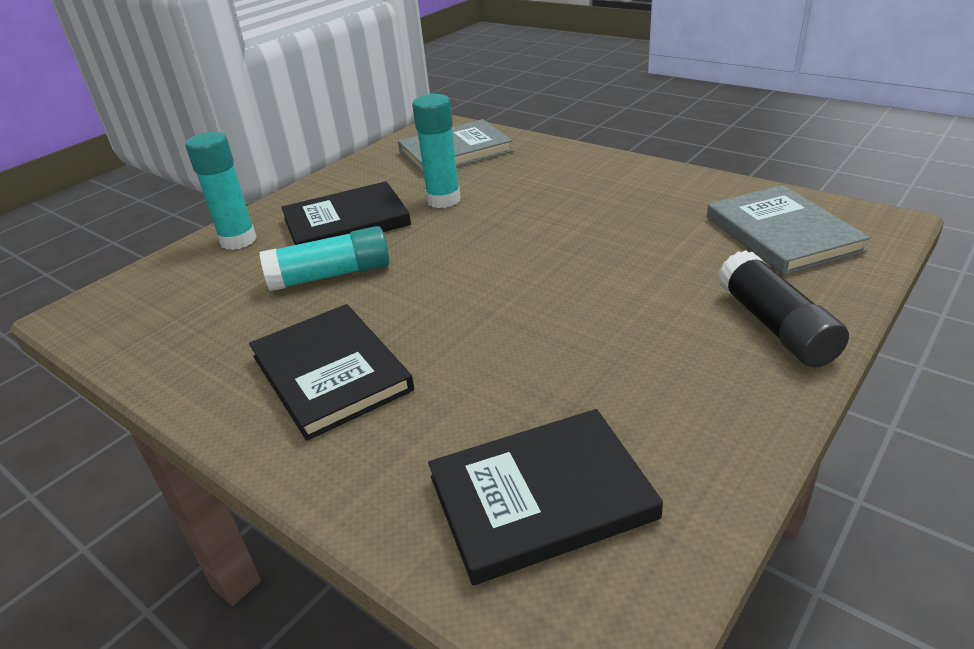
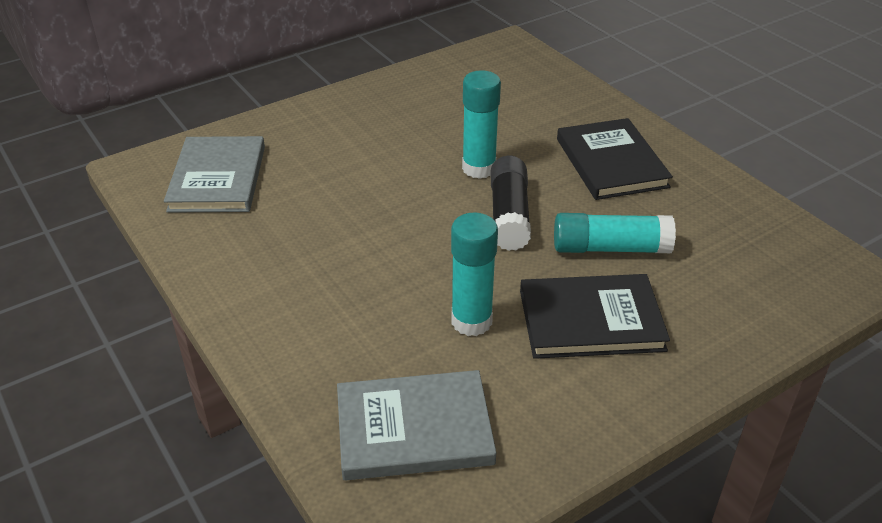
camera: 165 degrees left, 5 degrees up
turquoise glue stick [185,132,257,250] -> turquoise glue stick moved to [462,70,501,179]
black book [428,409,663,585] -> none
black glue stick [717,250,849,367] -> black glue stick moved to [491,156,531,251]

